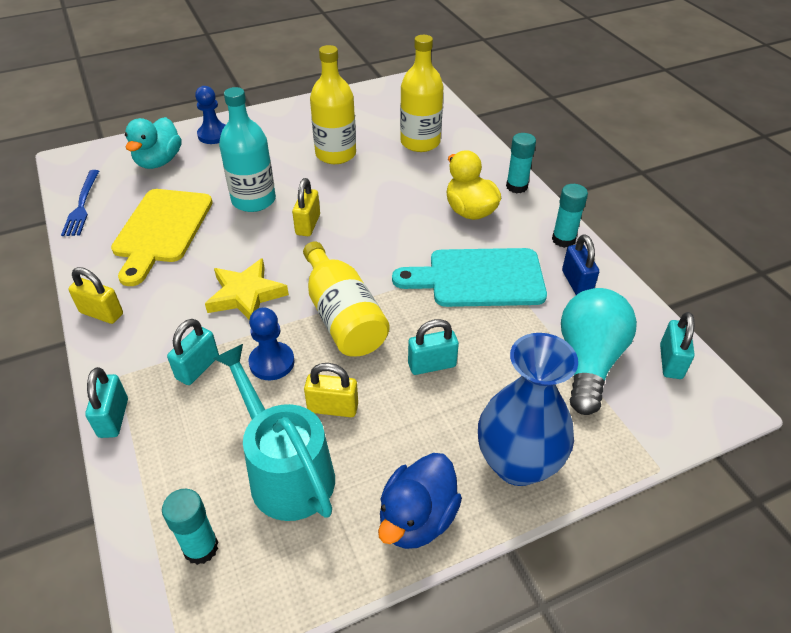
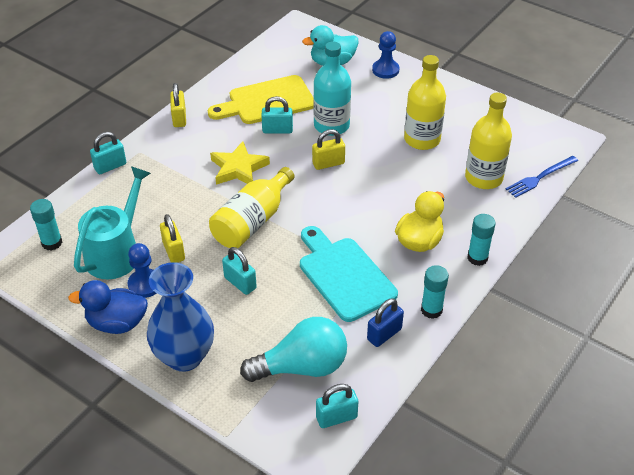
camera: 60 degrees right, 0 degrees up
blue fork [61,170,99,236] -> blue fork moved to [506,156,578,198]
turquoise padlock [167,319,219,385] -> turquoise padlock moved to [261,96,293,134]
blue pawn [249,307,295,380] -> blue pawn moved to [128,243,157,298]

